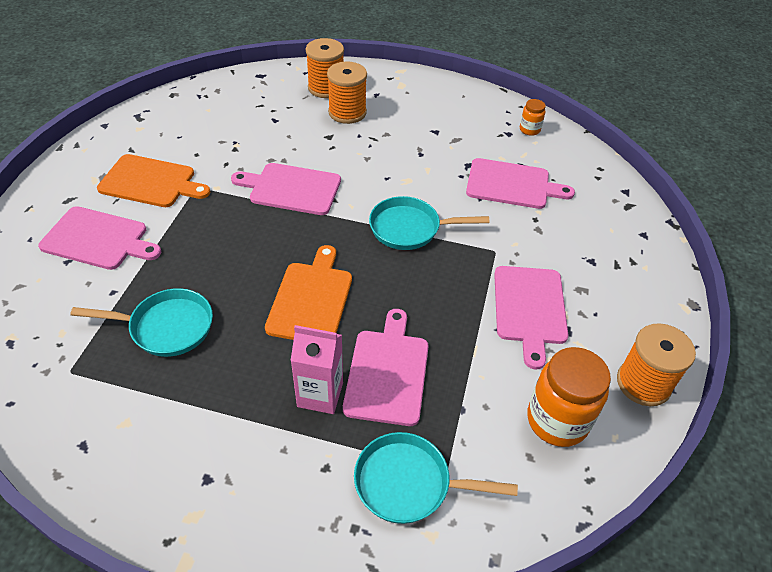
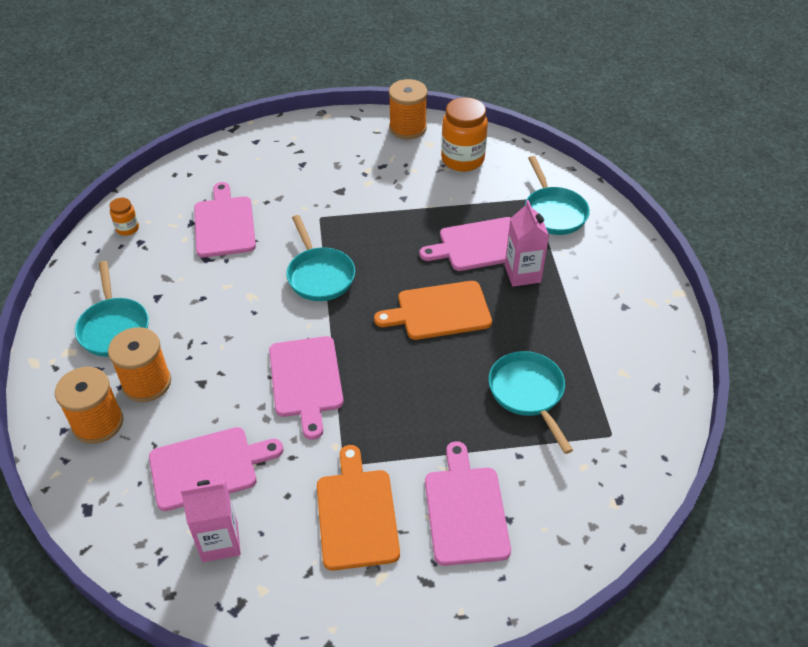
camera: 110 degrees left, 0 degrees up
pink cutting board [494,266,568,370] -> pink cutting board moved to [149,427,283,511]
none -> turquoise pan [75,261,149,357]
none -> pink carton [180,480,241,562]

